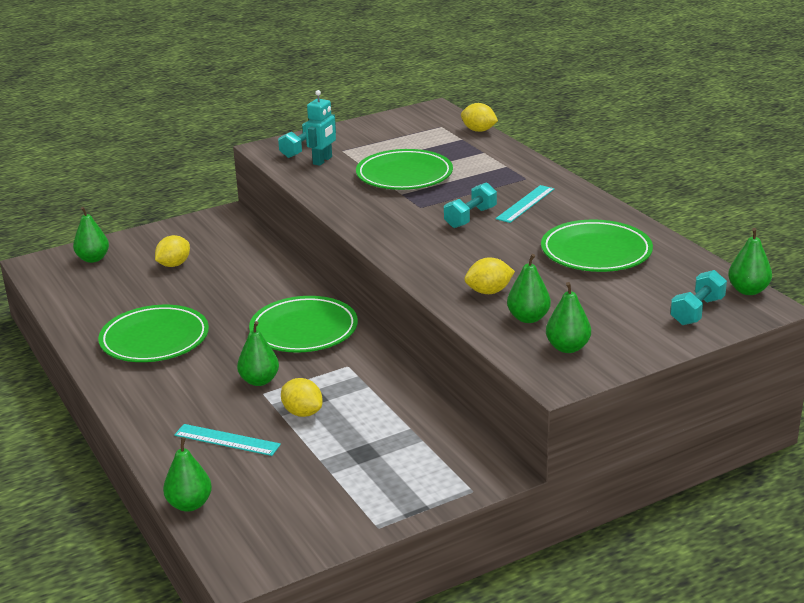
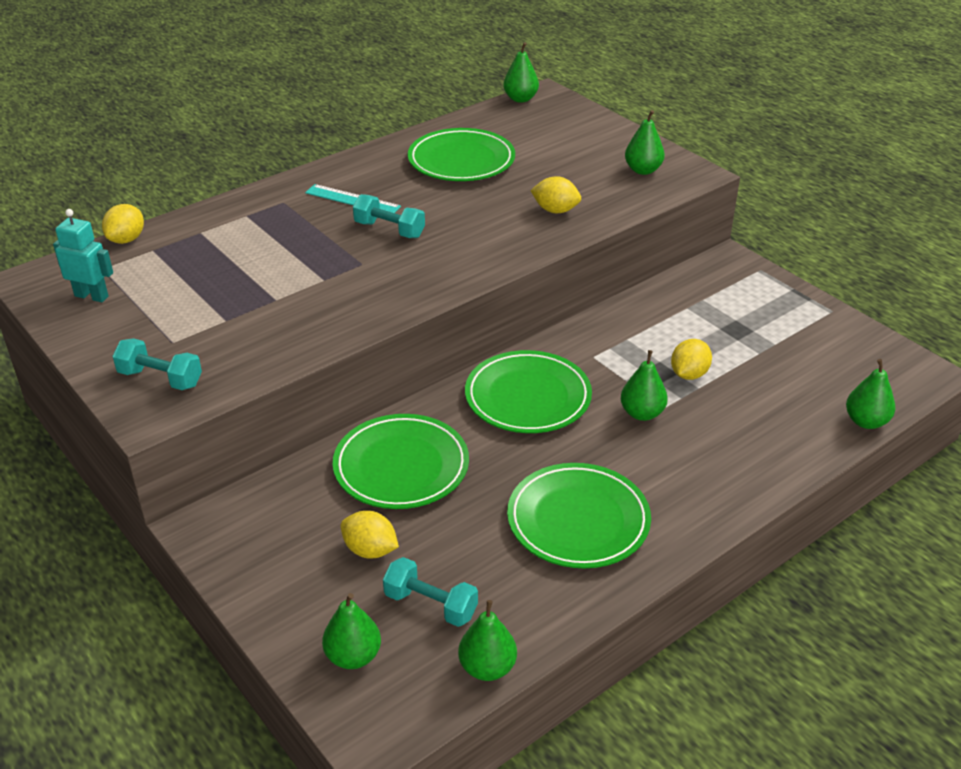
camera: 100 degrees left, 10 degrees up
turquoise ruler [174,424,281,456] -> none
turquoise robot [305,90,336,166] -> turquoise robot moved to [53,209,113,302]
green plate [356,149,453,190] -> green plate moved to [333,414,469,509]
yellow lemon [464,257,515,294] -> yellow lemon turned 45 degrees counterclockwise [530,176,581,213]
green pear [507,254,551,323] -> green pear moved to [458,600,517,681]
turquoise dumbbell [670,270,727,325] -> turquoise dumbbell moved to [383,557,478,627]

